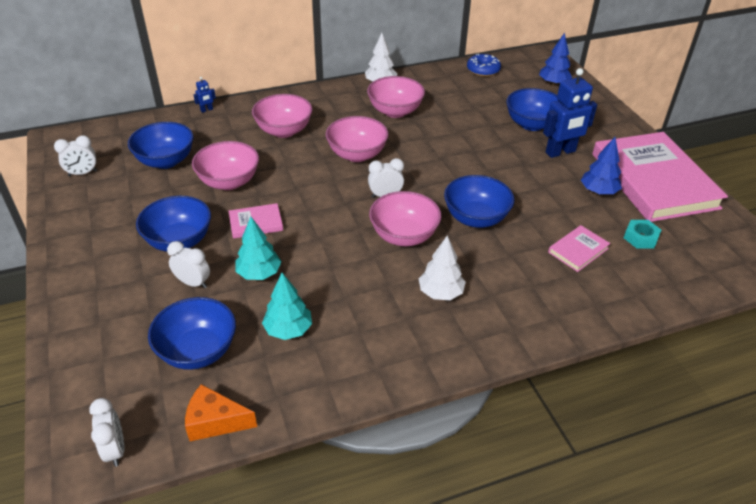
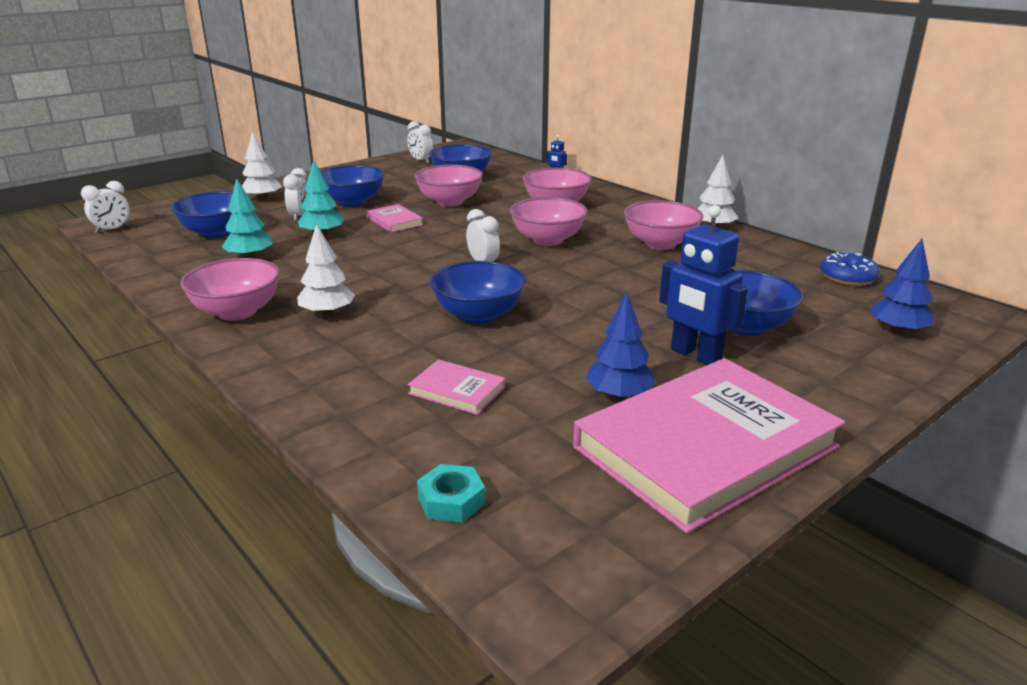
camera: 70 degrees right, 15 degrees down
orange cheese [185,384,257,441] -> none
pink bowl [369,191,441,246] -> pink bowl moved to [180,258,280,321]
turquoise nut [624,220,661,249] -> turquoise nut moved to [417,464,485,523]
none -> white tree [242,131,282,201]

